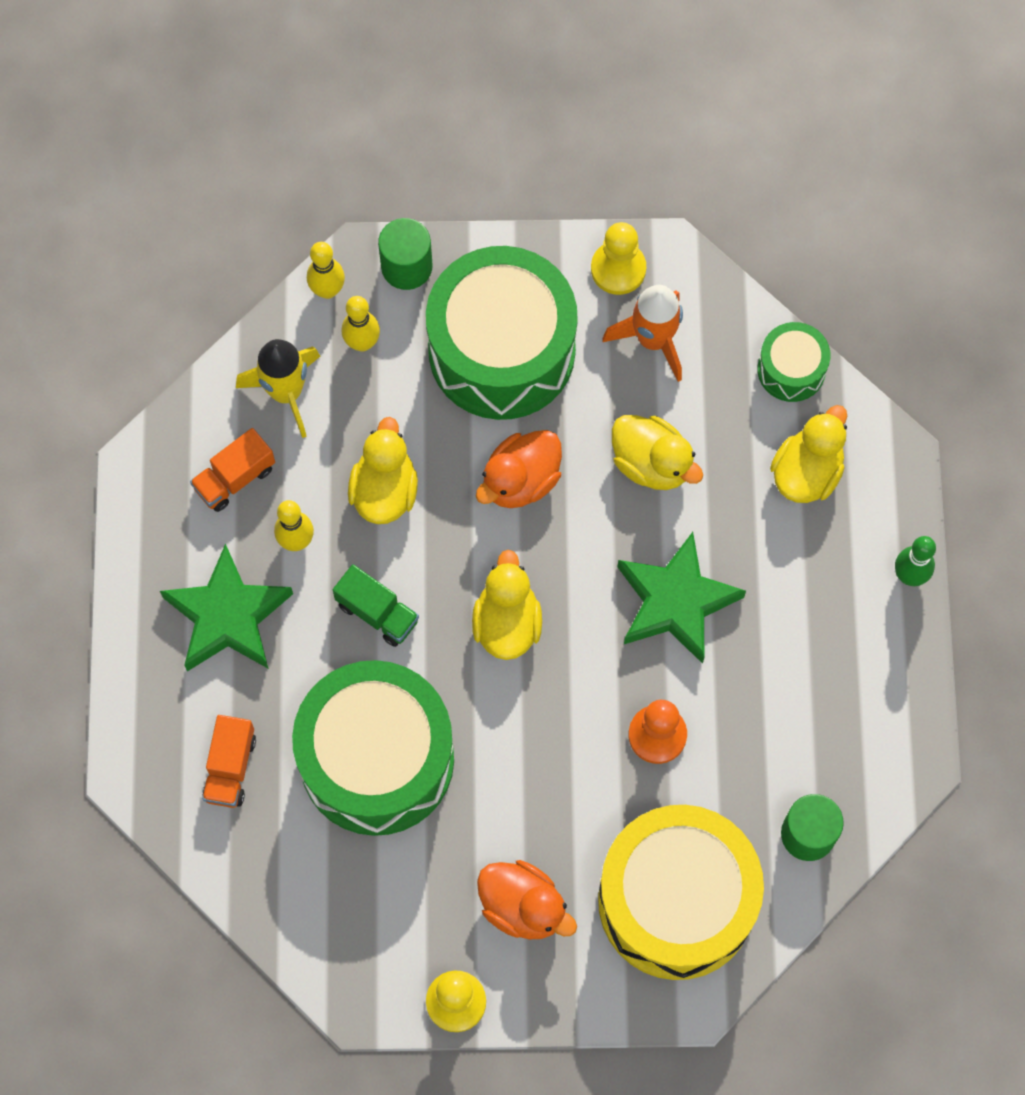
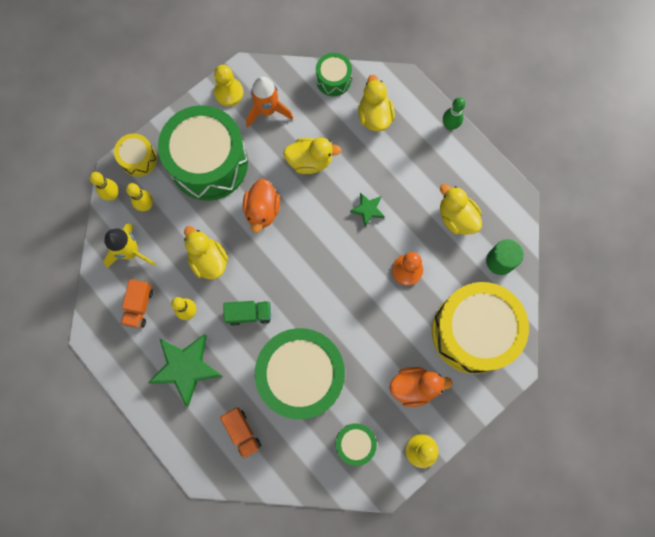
camera: 40 degrees left, 5 degrees up
green cylinder [378,218,432,290] -> yellow drum [114,133,157,177]
yellow duck [472,550,542,660] -> yellow duck moved to [440,184,482,235]
green star [617,532,746,664] -> green star [350,193,385,227], size x0.50
none -> green drum [336,423,377,466]

